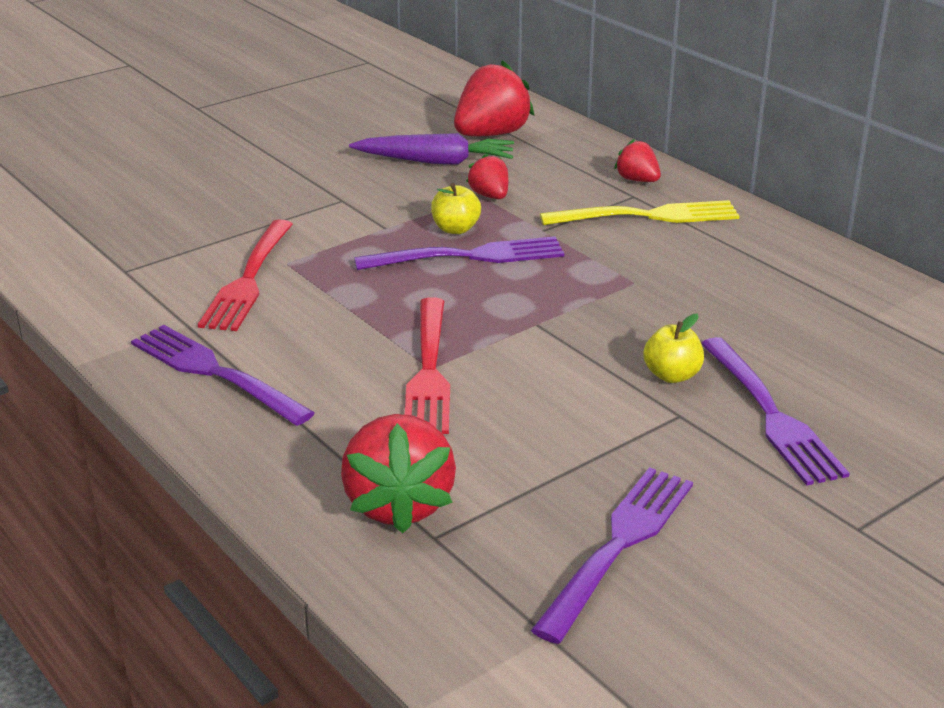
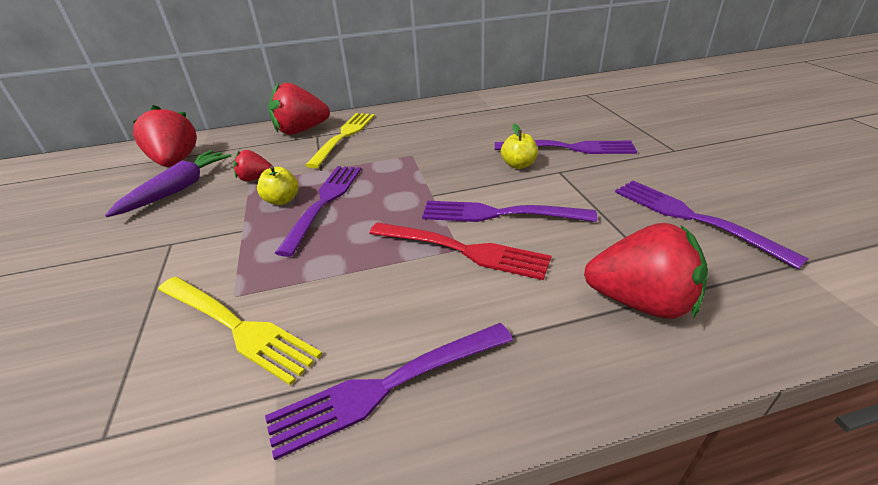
camera: 65 degrees left, 5 degrees up
red fork [198,220,293,331] -> yellow fork [158,277,322,386]
red strawberry [614,139,661,182] -> red strawberry [268,83,330,135], size x1.87
none -> purple fork [422,201,597,222]

